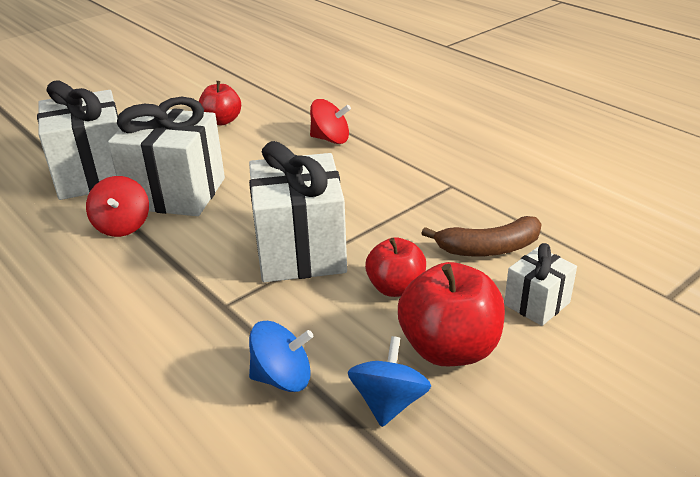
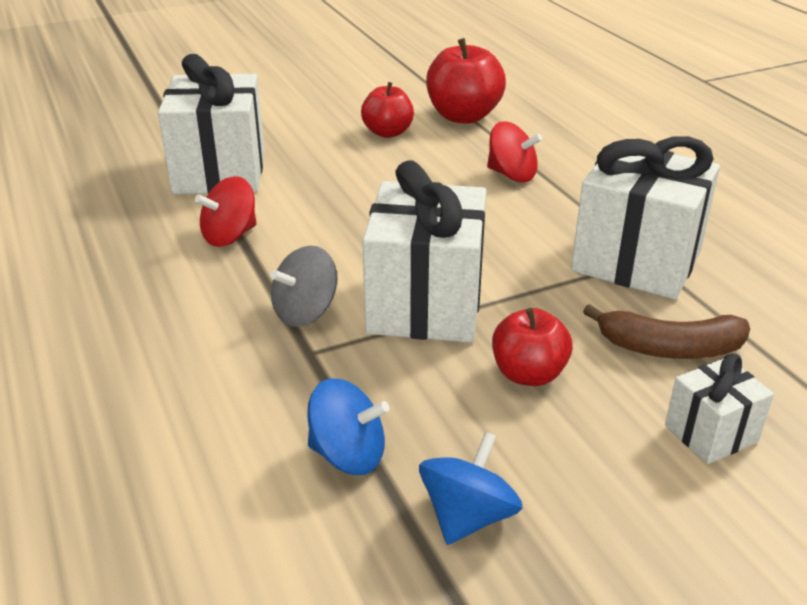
camera: 15 degrees right, 0 degrees up
red spinning top [86,176,149,237] -> red spinning top turned 45 degrees clockwise [195,176,257,247]
white gift [108,97,225,216] -> white gift moved to [571,136,720,300]
red apple [398,262,505,366] -> red apple moved to [426,38,506,124]
none -> grey spinning top [270,246,337,327]

